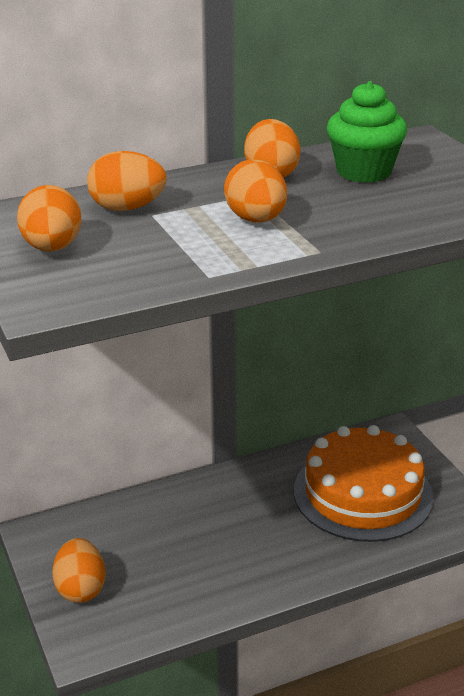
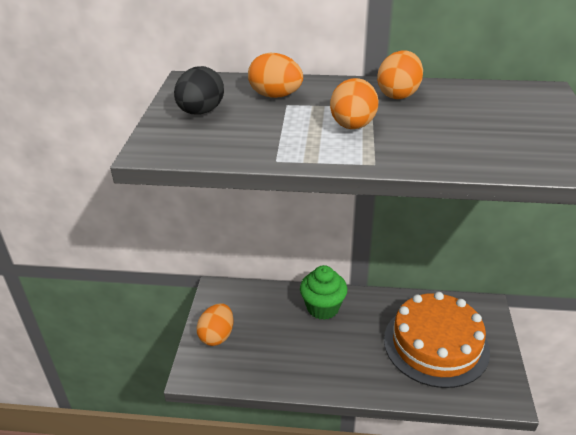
camera: 30 degrees right, 5 degrees up
orange egg [17,185,82,251] -> black egg [174,66,224,114]
green cupcake [327,81,407,183] -> green cupcake moved to [300,265,347,320]

